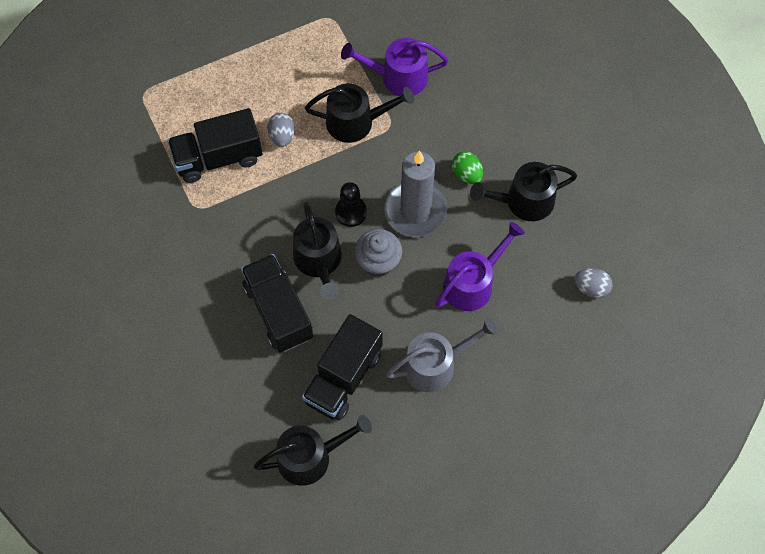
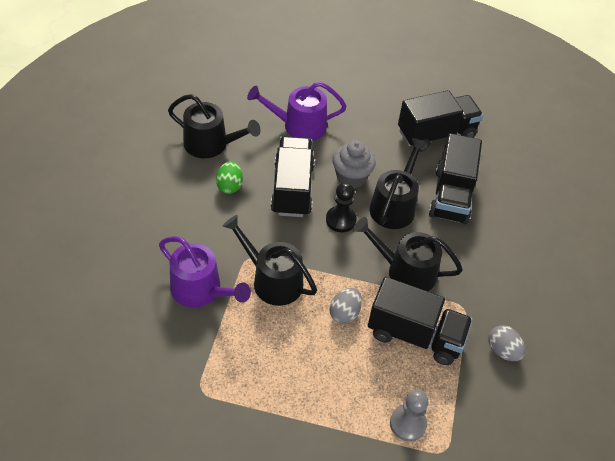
camera: 145 degrees left, 15 degrees down
black watering can [254,415,372,486] -> black watering can moved to [353,217,463,291]
grey candle [384,151,447,237] -> black truck [271,136,315,217]
grey watering can [386,318,498,392] -> none
grey egg [574,268,612,298] -> grey egg moved to [488,325,525,361]
none -> grey pawn [390,390,429,442]

